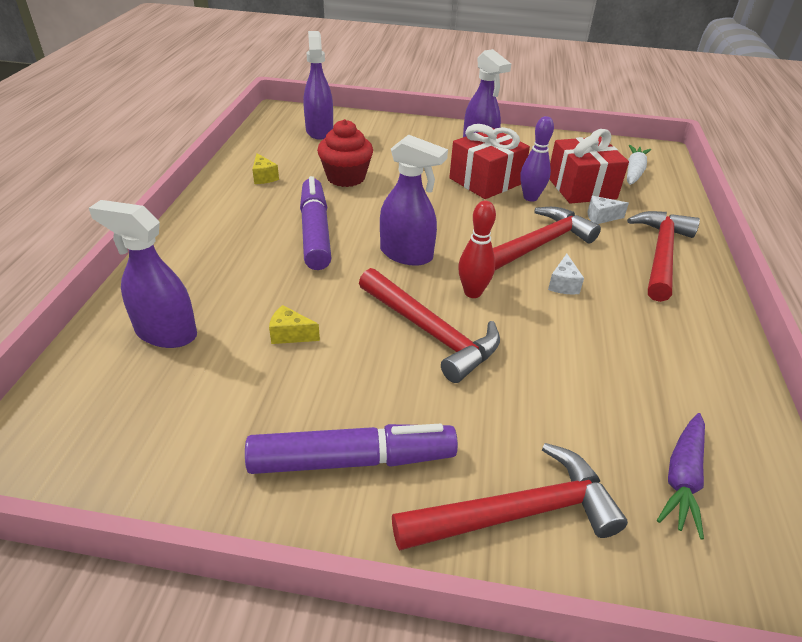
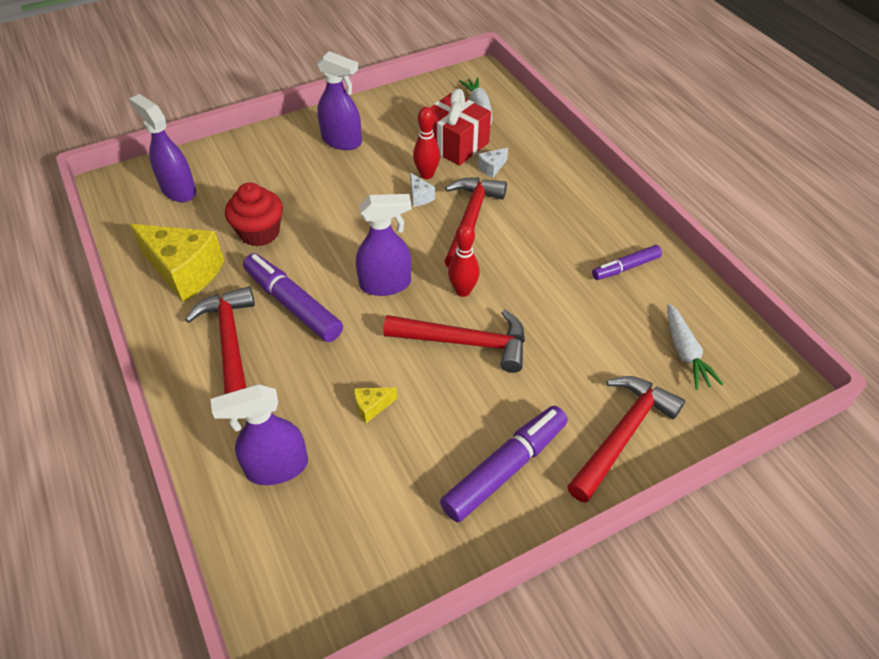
camera: 35 degrees left, 10 degrees up
yellow cheese [252,153,279,184] -> yellow cheese [130,224,225,302], size x2.38
red gift [449,124,530,199] -> none
purple bowling pin [520,116,554,202] -> red bowling pin [413,107,440,179]
white cheese [548,254,584,294] -> white cheese moved to [410,173,435,207]
red hammer [627,211,700,302] -> red hammer moved to [185,286,255,394]
purple carrot [657,413,705,540] -> white carrot [667,303,723,390]
none -> purple marker [592,245,662,280]

